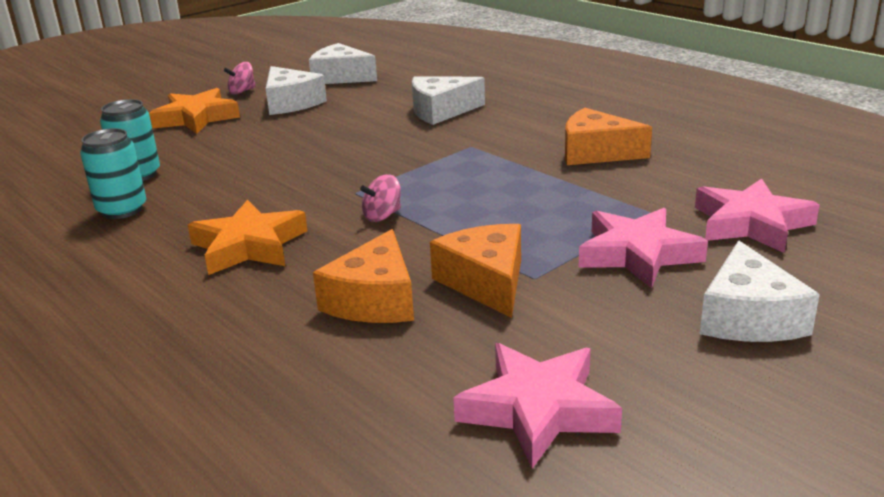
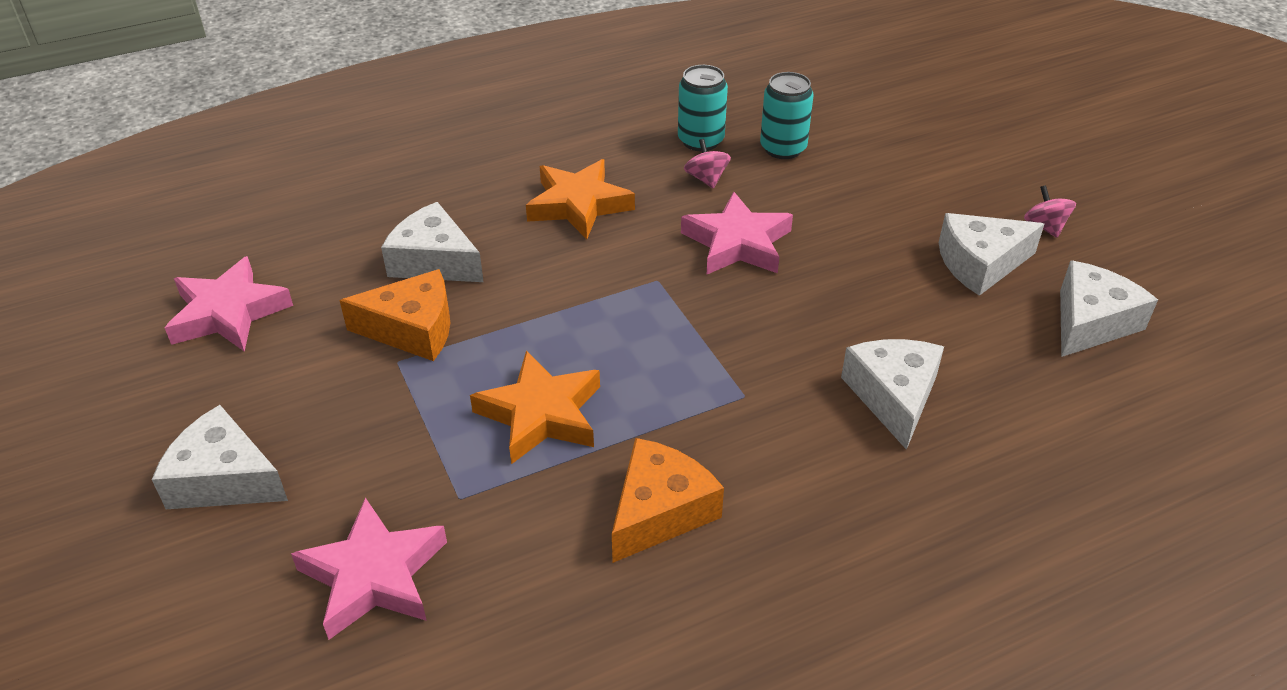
camera: 105 degrees right, 15 degrees up
orange star [149,88,240,134] -> orange star moved to [470,351,600,464]
orange cheese [313,229,414,323] -> white cheese [381,202,484,282]
pink spinning top [360,174,401,222] -> pink spinning top moved to [684,139,731,189]
pink star [579,208,708,289] -> pink star moved to [681,192,793,274]

